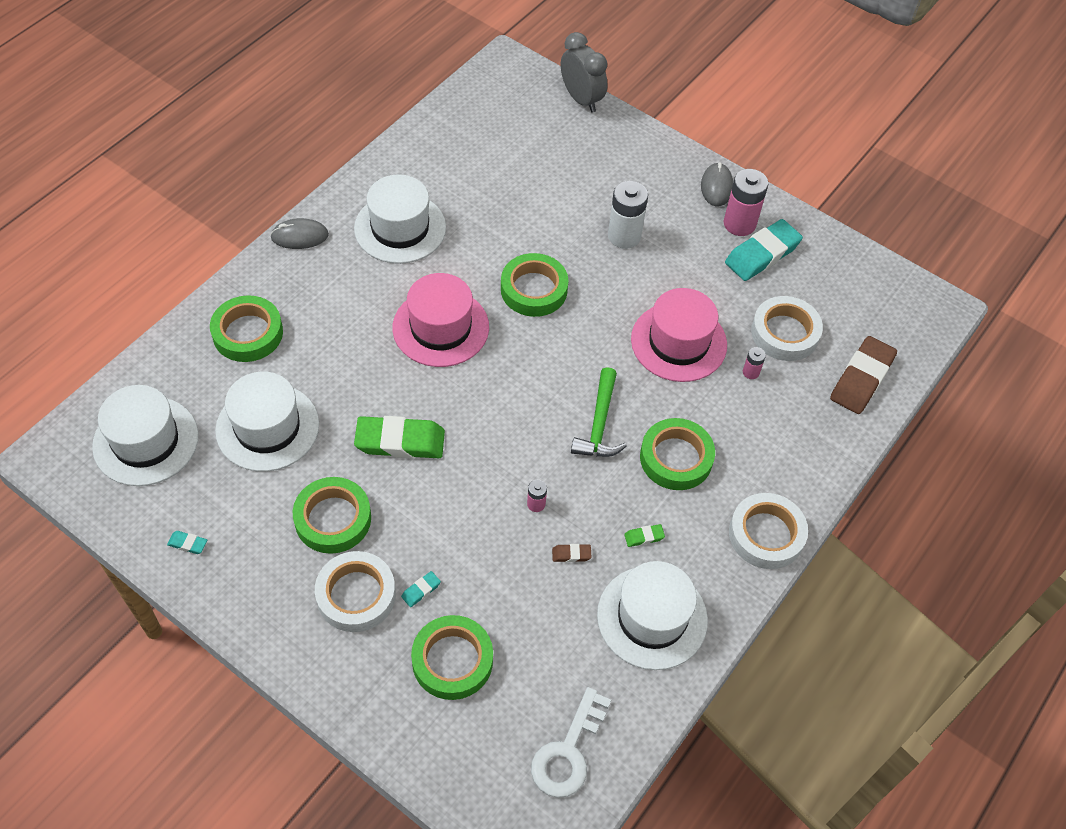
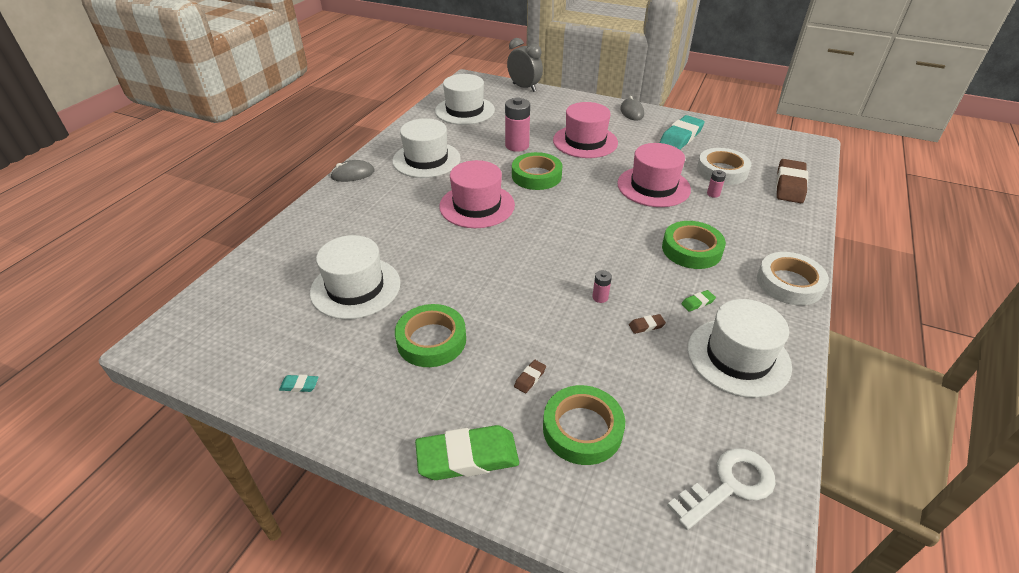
camera: 10 degrees left, 15 degrees down
white hat [92,385,198,486] -> white hat moved to [435,74,495,125]
green tape [210,295,283,362] -> none
white tape [315,551,396,632] -> none
green eraser [354,416,445,459] -> green eraser moved to [415,425,519,480]
turquoise eraser [401,571,441,607] -> brown eraser [514,360,546,393]
white key [531,687,611,798] -> white key turned 135 degrees counterclockwise [667,448,776,530]
green hammer [571,367,627,457] -> none
white battery [608,181,648,249] -> pink hat [553,102,618,158]
pink battery [724,169,768,236] -> pink battery moved to [505,97,530,152]

